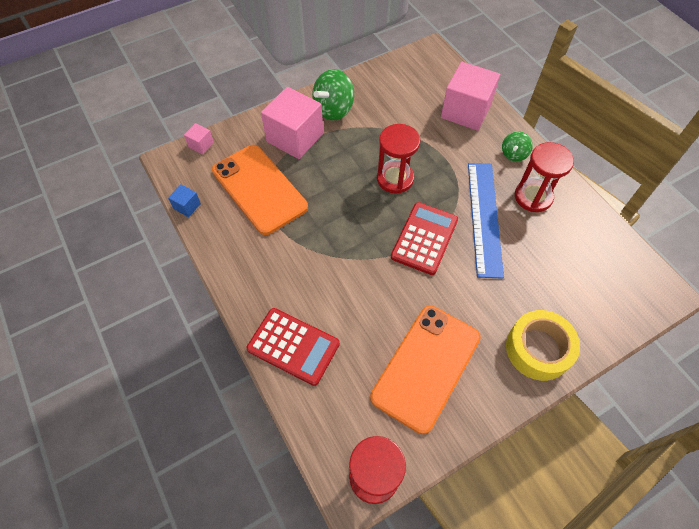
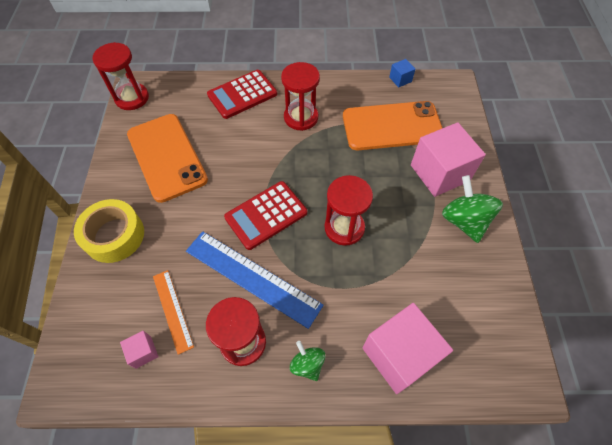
camera: 120 degrees right, 0 degrees up
pink cube [184,123,214,154] -> pink cube moved to [120,331,159,369]
red calculator [391,202,458,275] -> red calculator turned 90 degrees clockwise [224,181,307,250]
none -> orange ruler [153,270,194,355]
none -> red hourglass [281,62,320,131]

